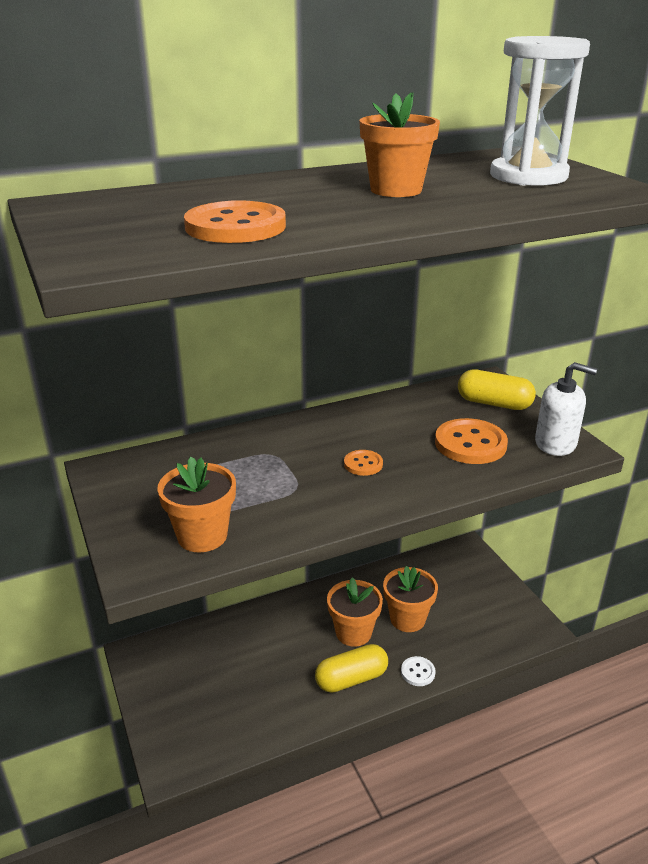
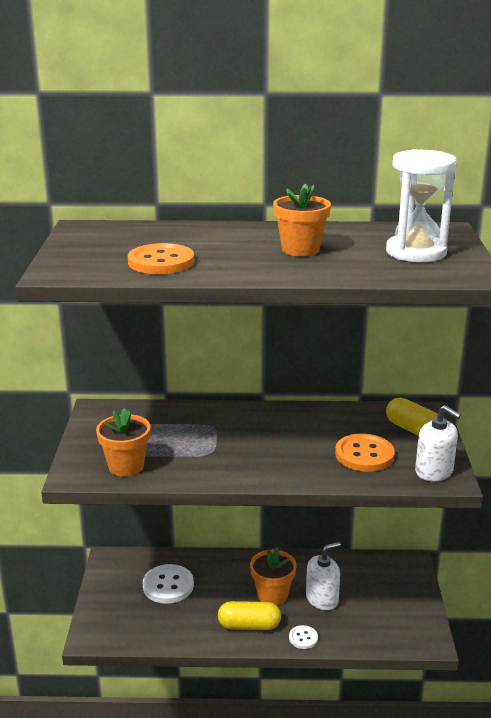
camera: 25 degrees right, 5 degrees down
orange button [344,450,383,476] -> none
orange flower pot [383,566,438,632] -> white soap dispenser [306,542,341,610]
none -> white button [143,564,194,604]

